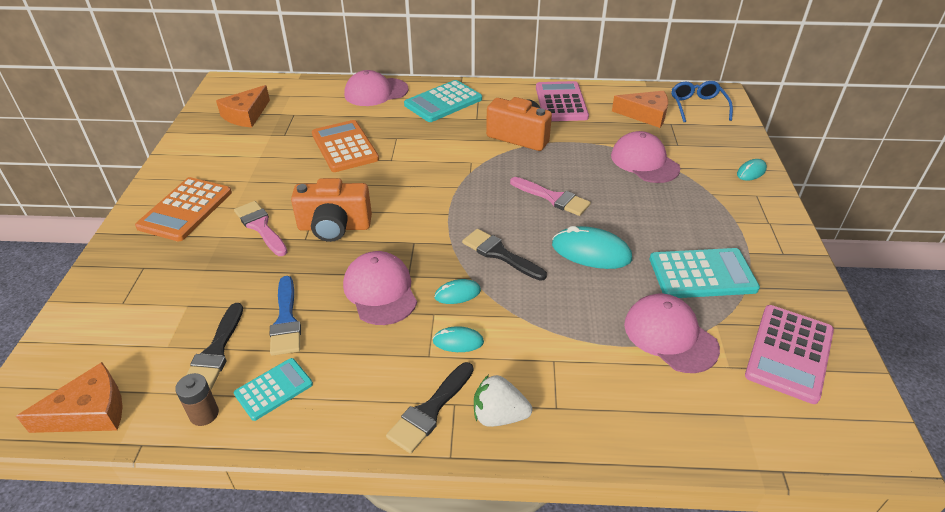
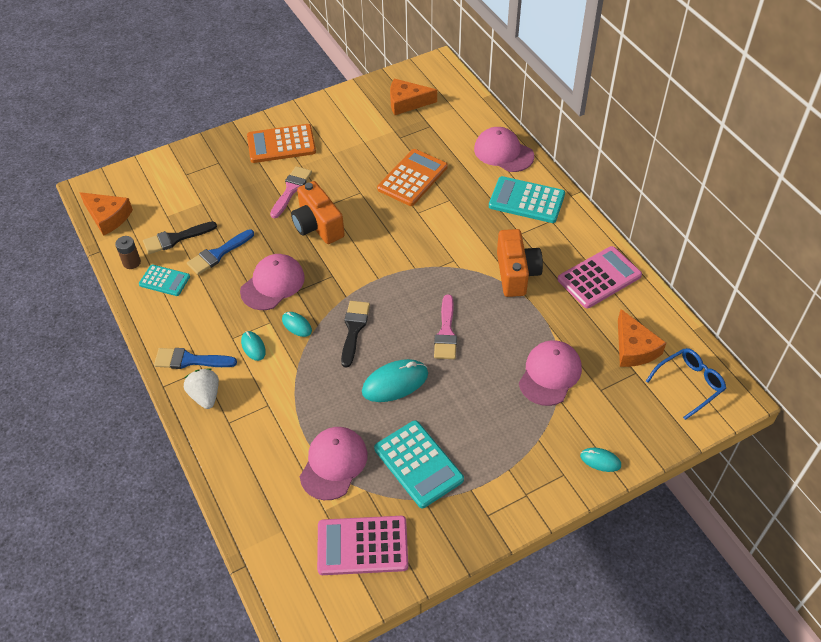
camera: 60 degrees right, 10 degrees up
black brush [386,362,473,454] -> blue brush [154,348,237,369]
turquoise mouse [552,226,632,269] -> turquoise mouse turned 75 degrees clockwise [362,359,428,402]

